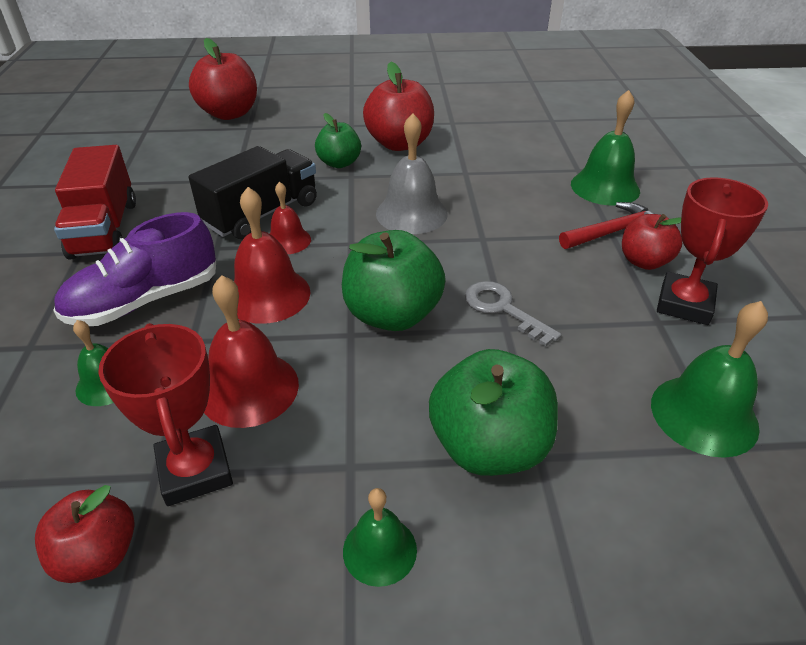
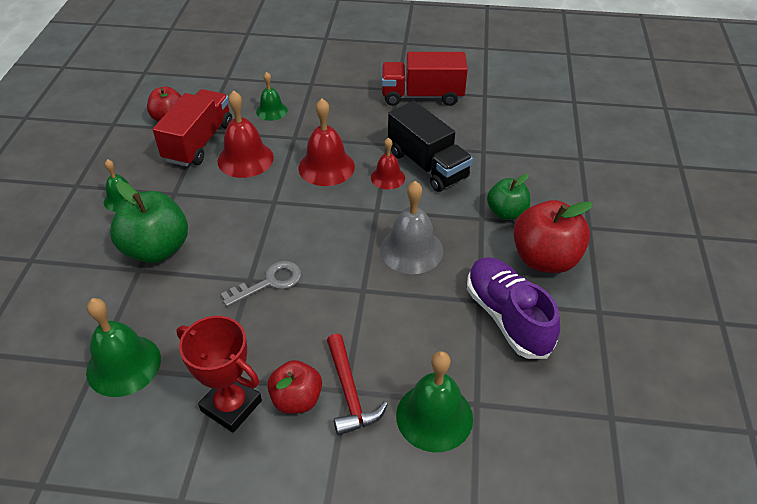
camera: 100 degrees right, 5 degrees up
purple shoe [53,212,216,326] -> purple shoe moved to [467,257,560,359]
red trophy [98,323,233,506] -> red truck [153,89,232,167]
red apple [189,38,257,120] -> none
green apple [342,230,446,331] -> none

